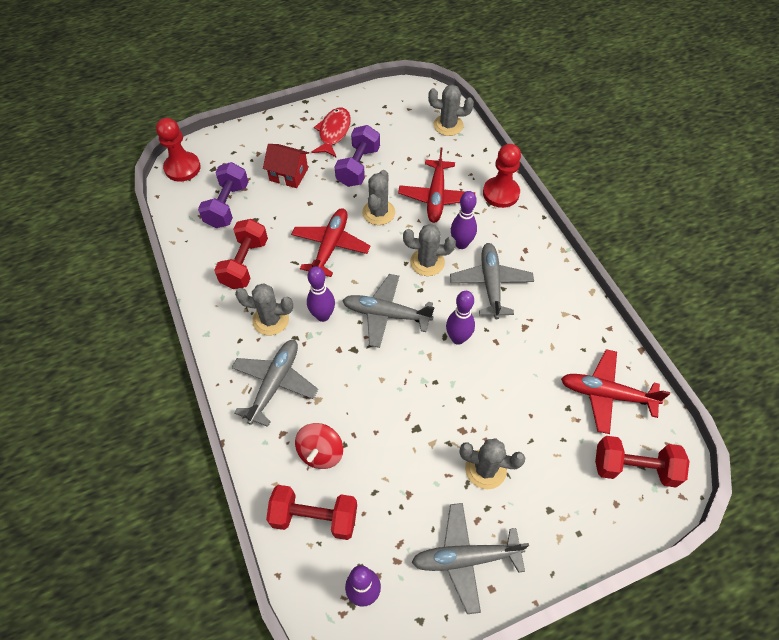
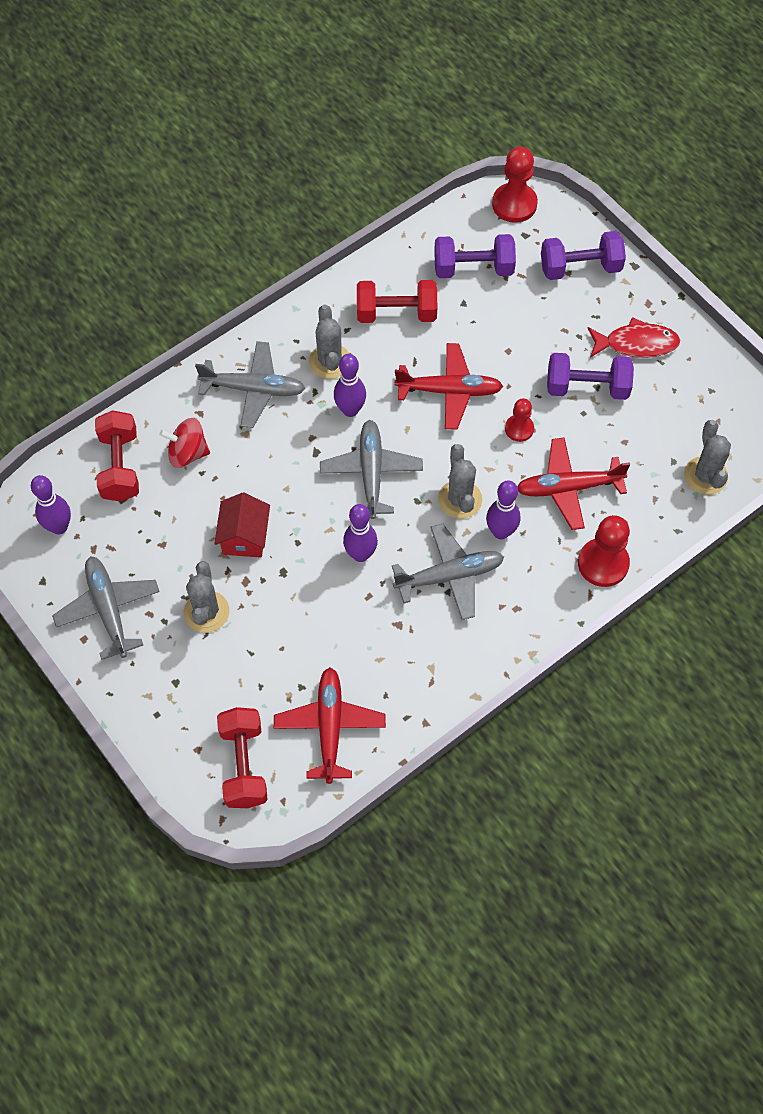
camera: 75 degrees right, 5 degrees up
red house [263,144,309,188] -> red house moved to [214,492,270,558]
grey cactus [362,170,395,225] -> red pawn [505,398,534,442]
none -> purple dumbbell [541,231,626,280]

